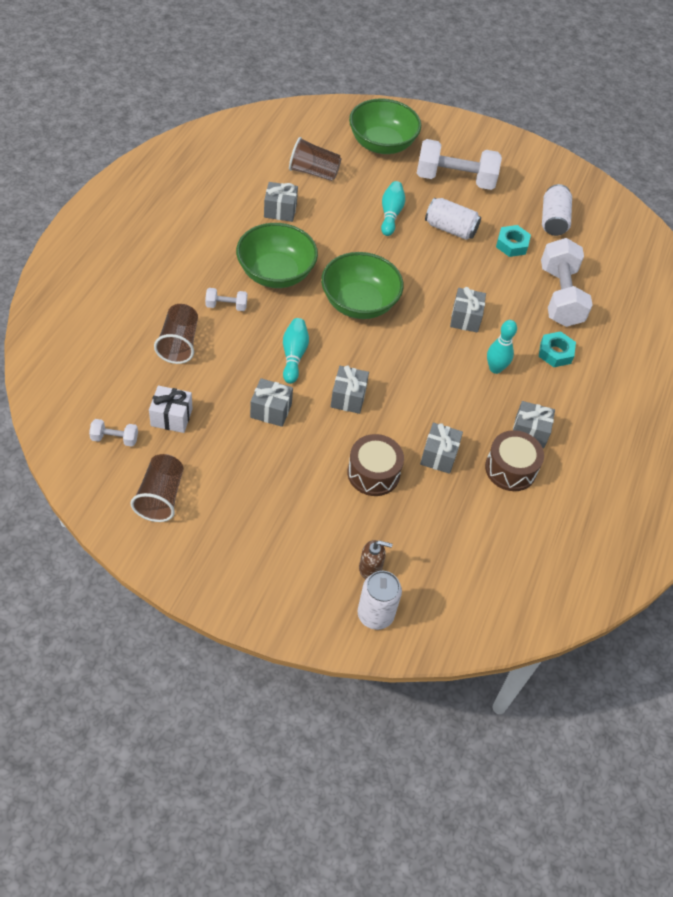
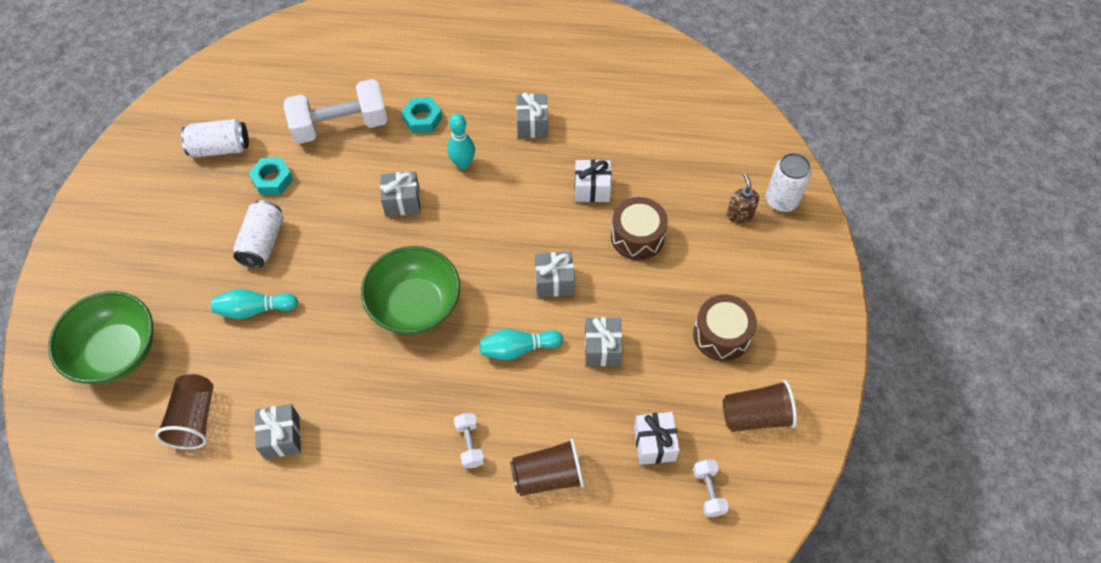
camera: 100 degrees left, 5 degrees up
green bowl [236,223,318,288] -> none
white dumbbell [417,139,502,190] -> none
grey gift [420,423,463,474] -> white gift [575,159,612,202]
brown drum [485,430,544,491] -> brown drum moved to [693,294,757,361]

